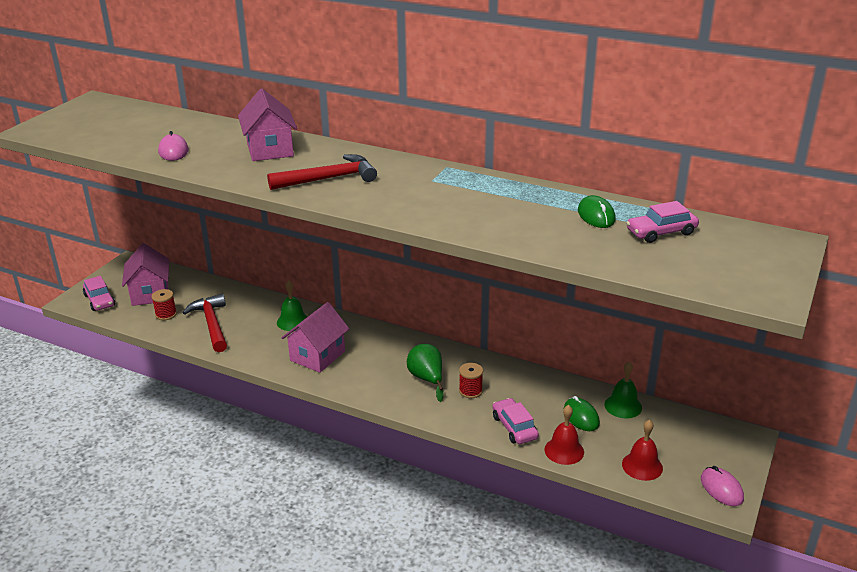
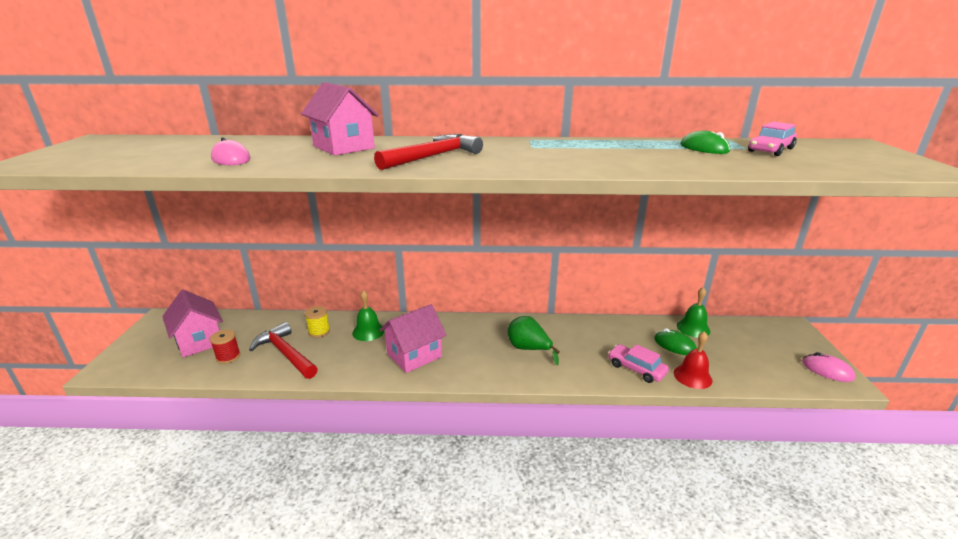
camera: 25 degrees left, 5 degrees down
pink car [83,276,115,311] -> none
pink house [282,302,349,373] -> pink house turned 45 degrees clockwise [380,304,447,373]
red spool [459,363,483,398] -> none
red bell [622,420,663,481] -> none
none -> yellow spool [305,306,330,338]

